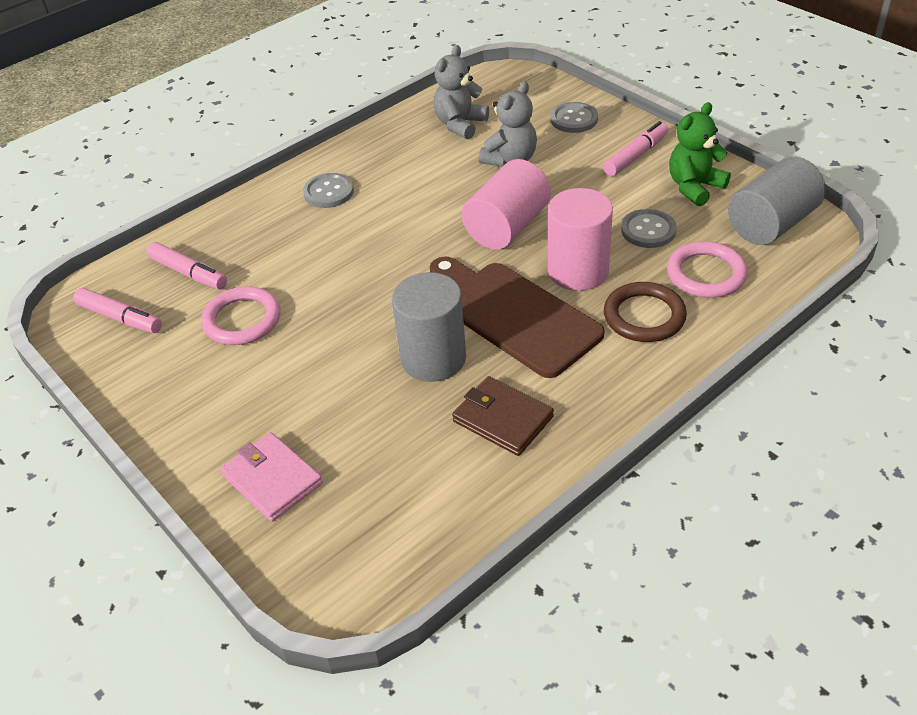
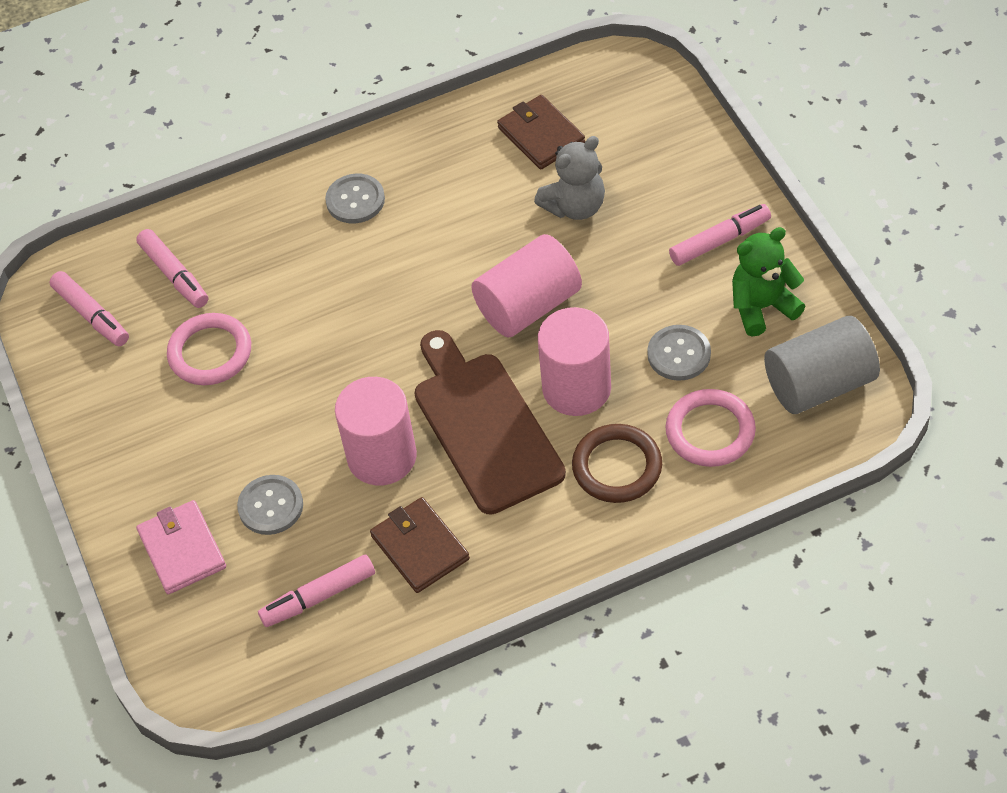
camera: 20 degrees right, 10 degrees up
grey cylinder [392,272,466,382] -> pink cylinder [335,377,417,485]
grey teddy bear [434,45,489,140] -> brown wallet [497,95,585,169]
grey button [551,102,598,133] -> grey button moved to [237,475,303,535]
none -> pink marker [258,555,375,627]

